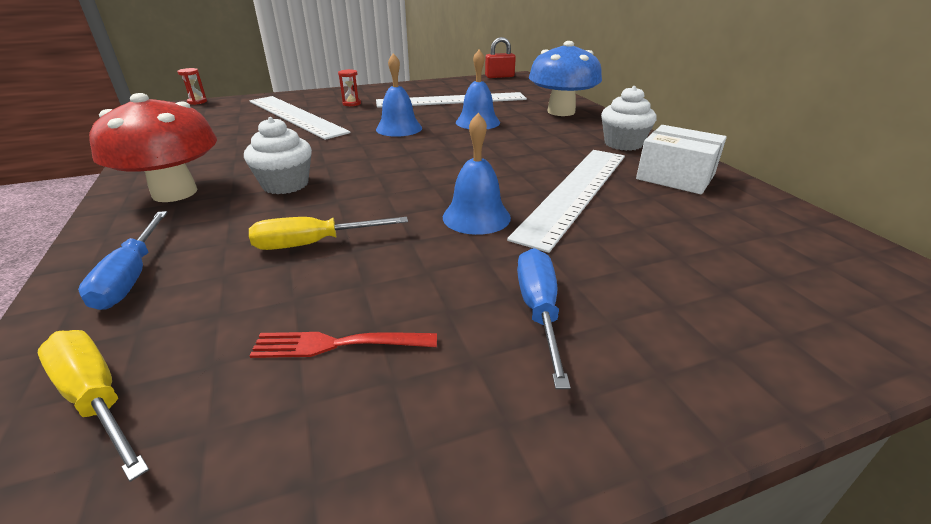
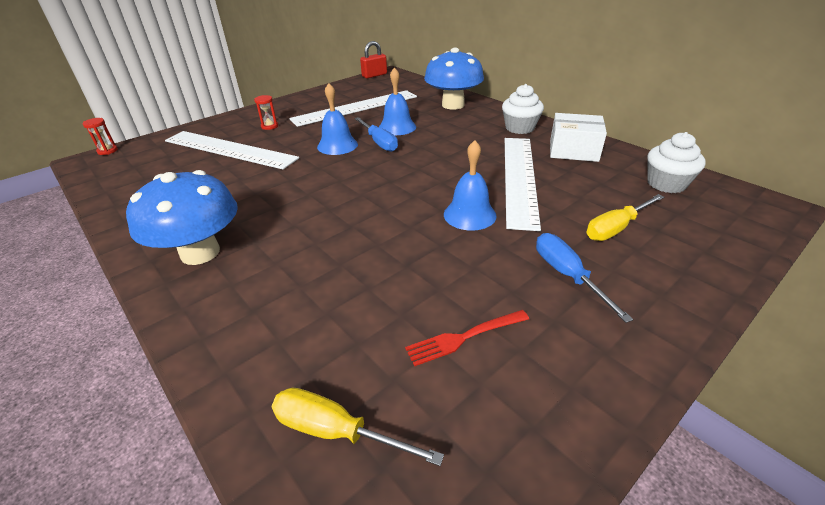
camera: 20 degrees left, 5 degrees up
blue screwdriver [78,211,168,310] -> blue screwdriver moved to [354,117,398,152]
red mushroom [89,93,217,202] -> blue mushroom [126,170,238,265]
white cupcake [244,117,312,194] -> white cupcake moved to [647,132,706,193]
yellow screwdriver [249,217,408,250] -> yellow screwdriver moved to [587,194,664,241]

